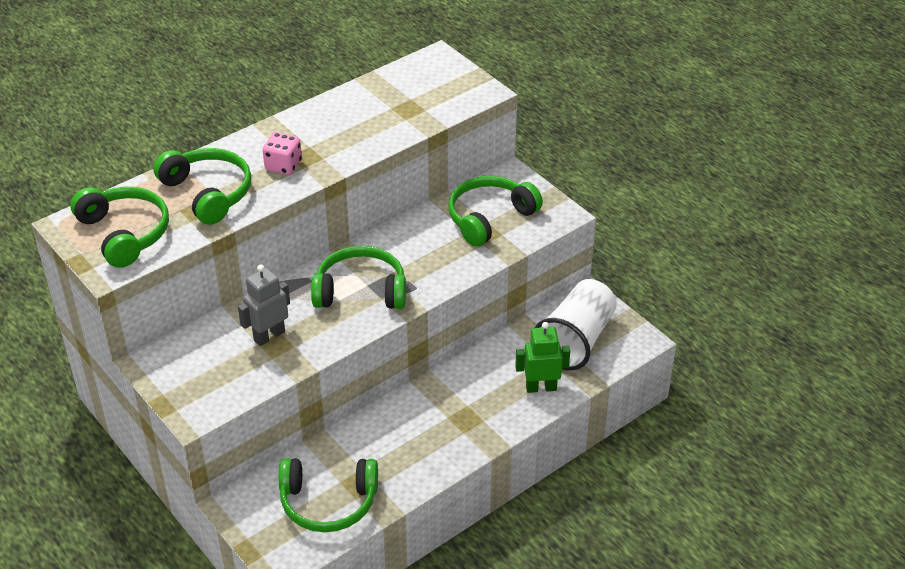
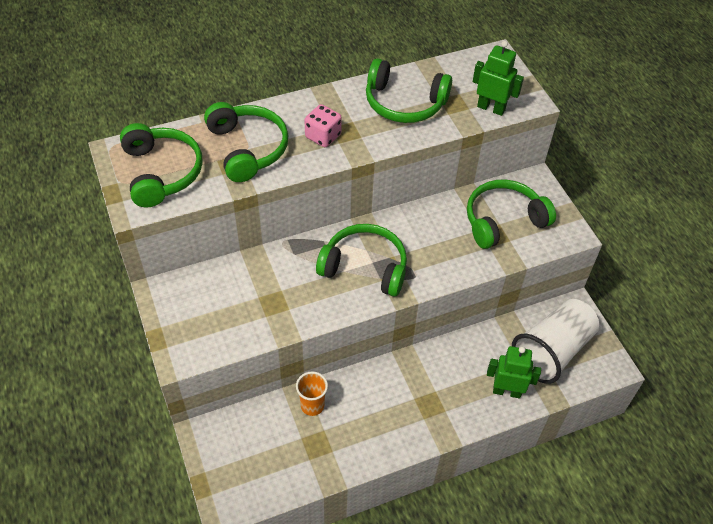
camera: 15 degrees right, 10 degrees up
grey robot [238,264,290,346] -> none
green headphones [279,458,378,532] -> green headphones moved to [366,58,452,123]
none -> orange cup [296,371,328,416]
none -> green robot [473,41,524,116]

